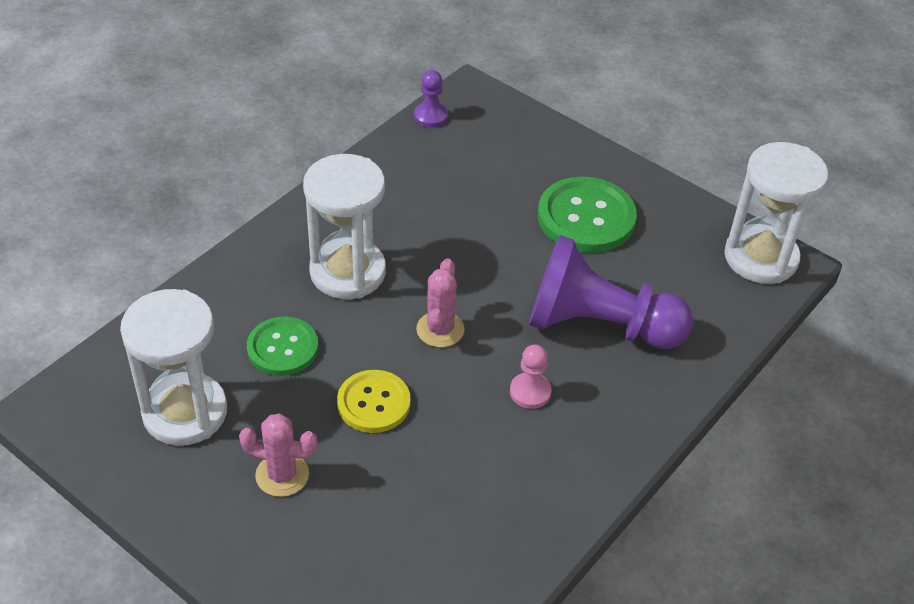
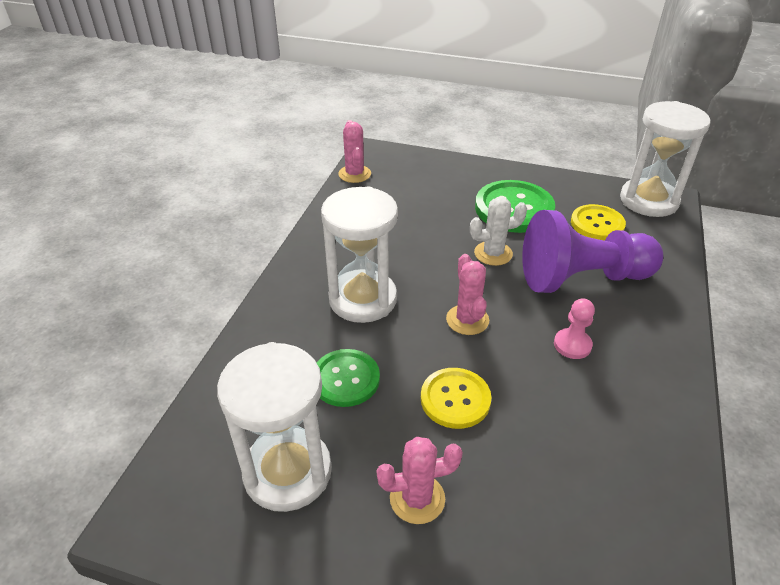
camera: 20 degrees left, 5 degrees down
purple pawn [414,70,448,128] -> pink cactus [339,120,371,183]
none -> white cactus [470,197,527,266]
none -> yellow button [571,204,626,240]

